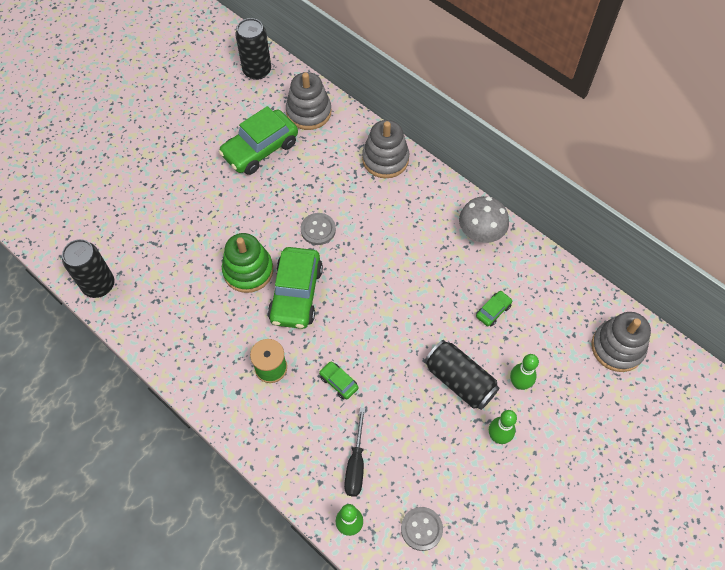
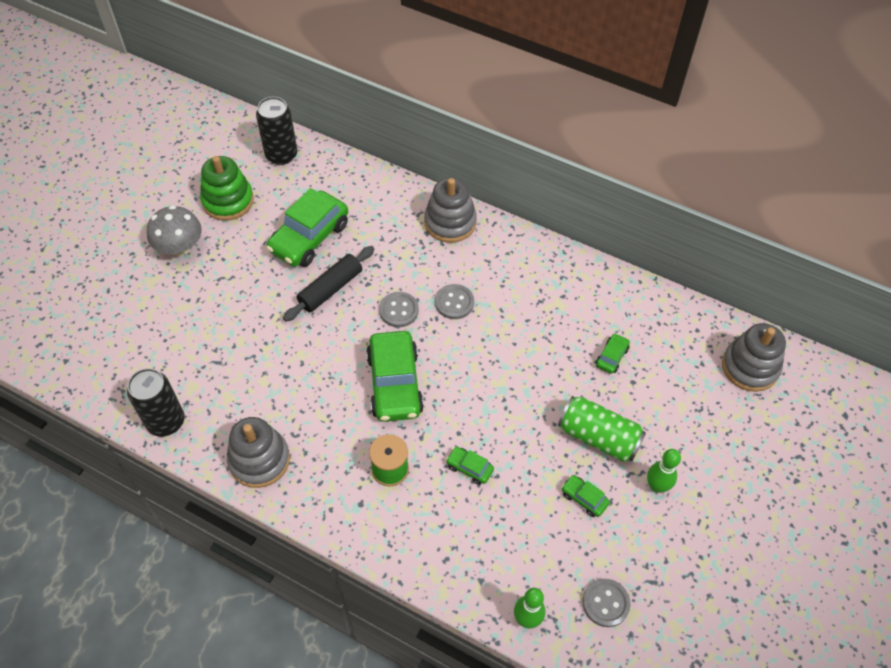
camera: 15 degrees left, 5 degrees down
green stacking toy [222,233,273,293] -> green stacking toy moved to [200,156,254,221]
grey stacking toy [286,72,331,130] -> grey stacking toy moved to [227,417,290,488]
black screwdriver [344,408,365,497] -> none
black can [424,340,499,410] -> green can [558,396,646,462]
grey mushroom [459,196,509,243] -> grey mushroom moved to [147,205,202,256]
green bowling pin [510,354,539,390] -> none
none -> black rolling pin [283,246,375,322]
none -> grey button [435,284,474,319]
none -> green car [562,475,610,517]

